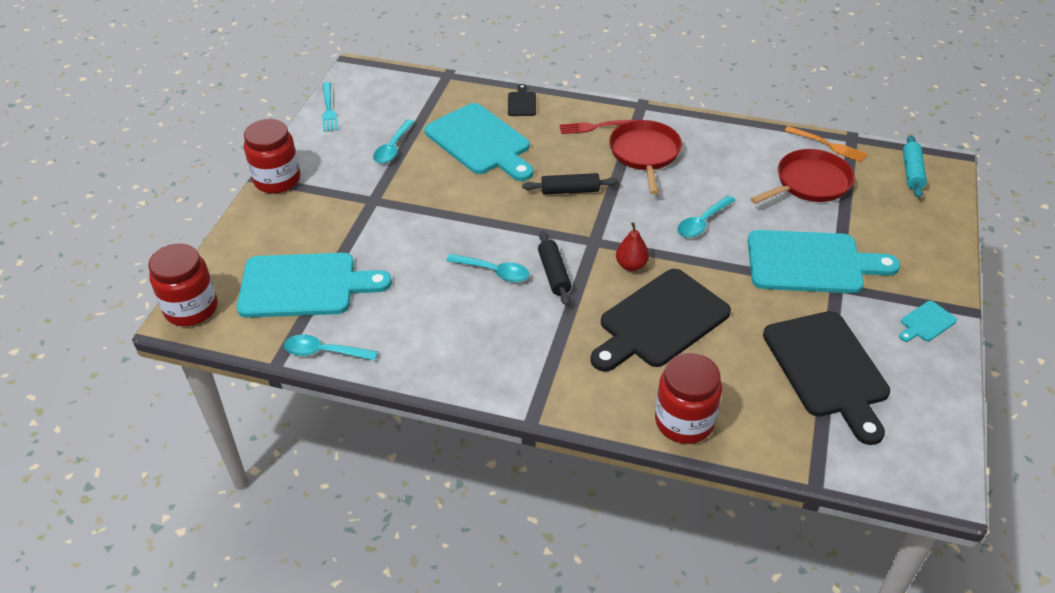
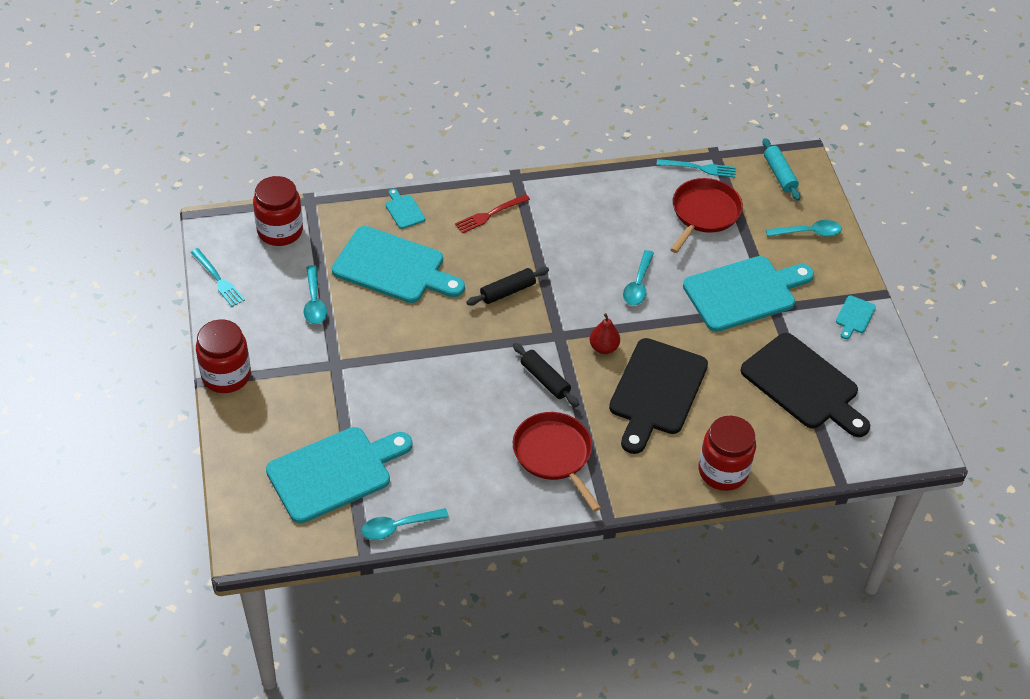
camera: 30 degrees left, 5 degrees up
red jar [148,243,218,326] -> red jar moved to [253,176,303,246]
turquoise spoon [447,254,530,282] -> turquoise spoon moved to [766,220,842,237]
black cutting board [508,84,536,116] -> turquoise cutting board [385,189,425,229]
red pan [609,120,682,194] -> red pan moved to [513,412,601,512]
orange fork [785,126,867,162] -> turquoise fork [657,159,736,178]

